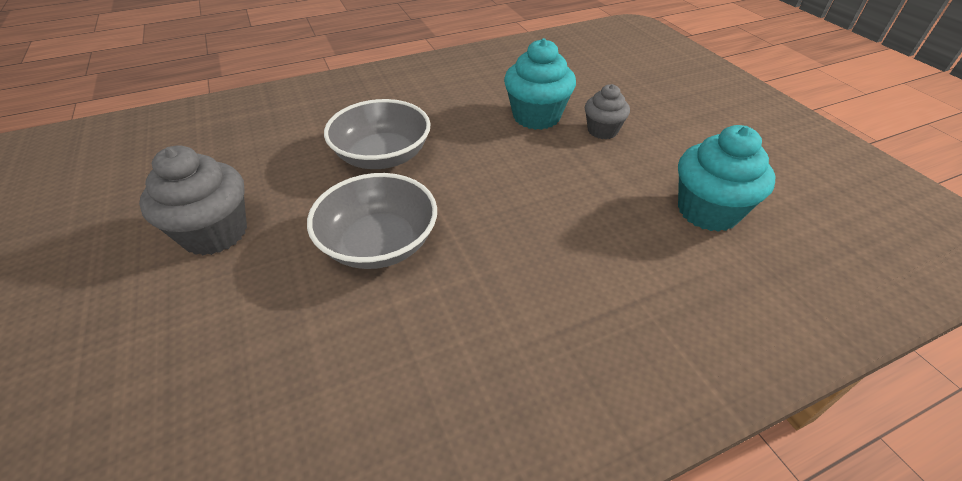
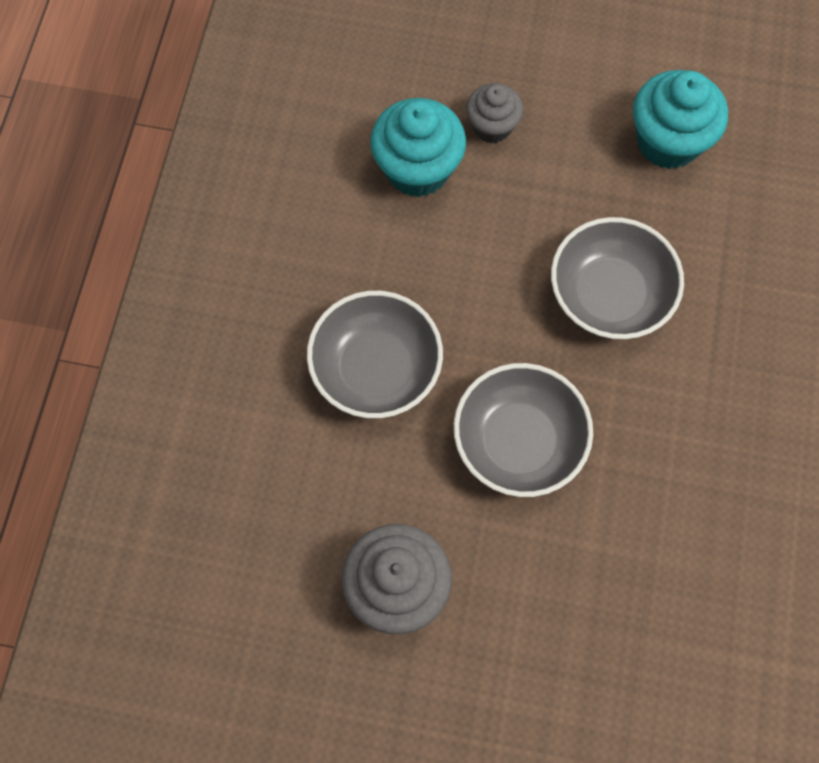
camera: 55 degrees left, 25 degrees up
none -> grey bowl [551,217,684,339]

